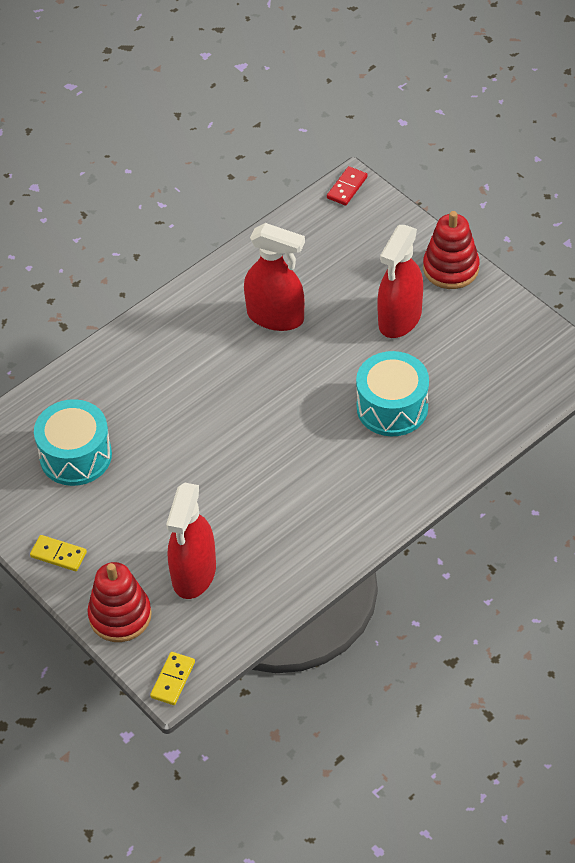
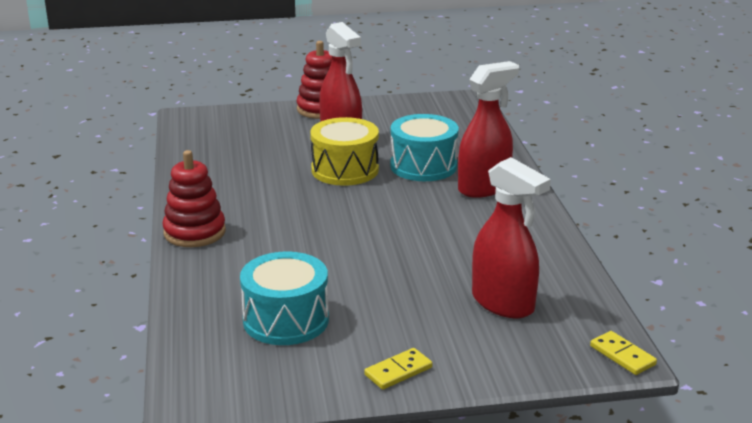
camera: 60 degrees left, 25 degrees down
red stacking toy [88,562,152,642] -> red stacking toy moved to [163,150,226,247]
red spray bottle [244,223,305,331] -> red spray bottle moved to [458,61,519,198]
red domino [327,166,368,206] -> none
none -> yellow drum [310,117,379,186]

